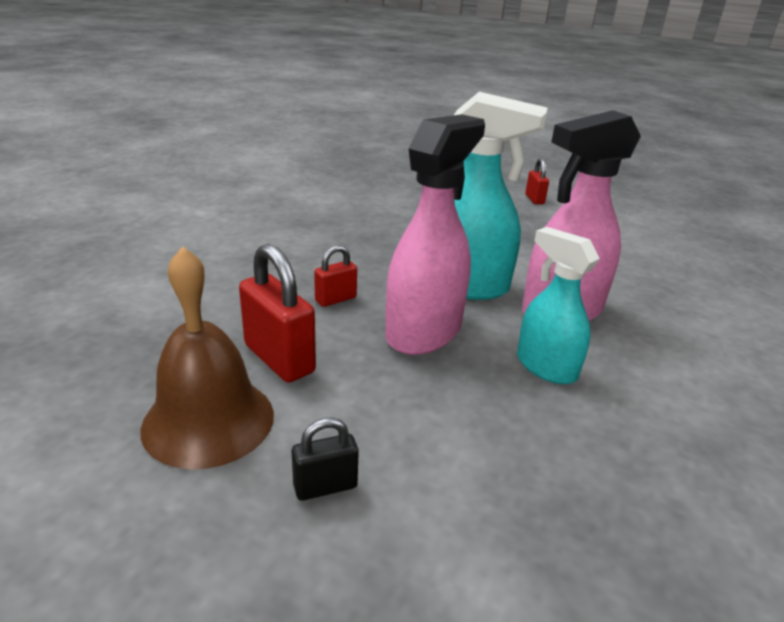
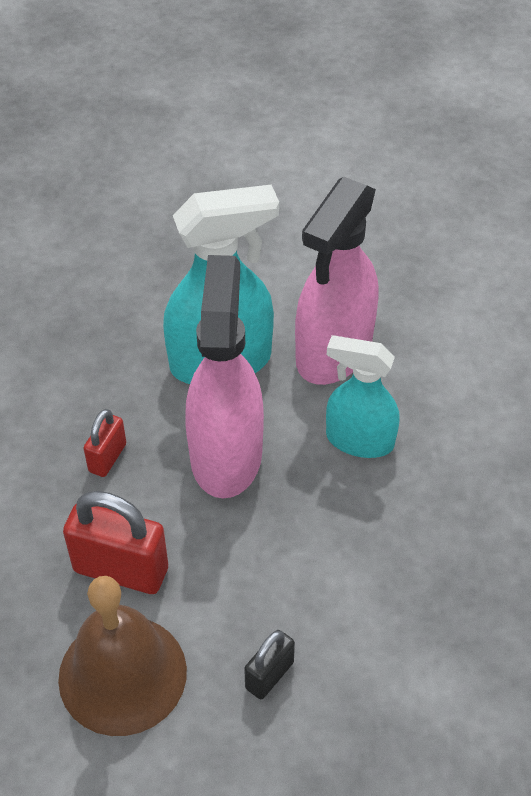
camera: 30 degrees left, 20 degrees up
red padlock [525,158,549,204] -> none

